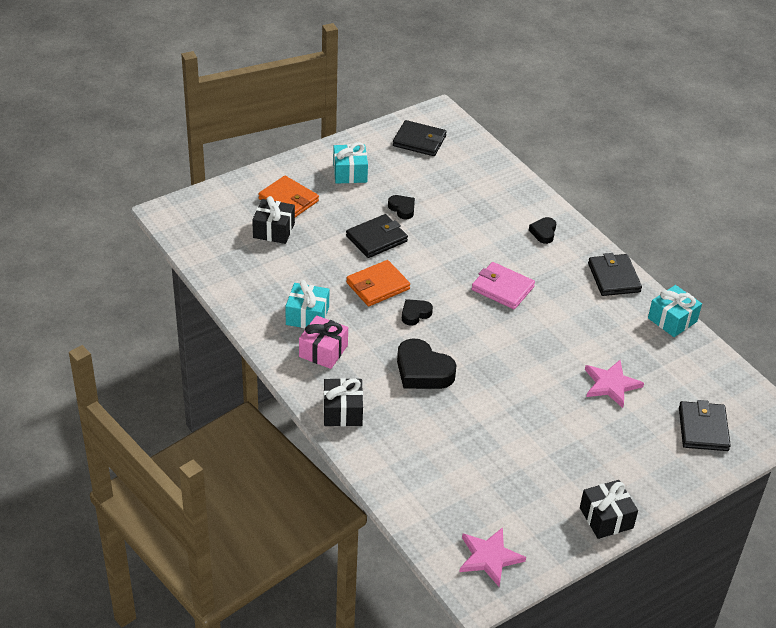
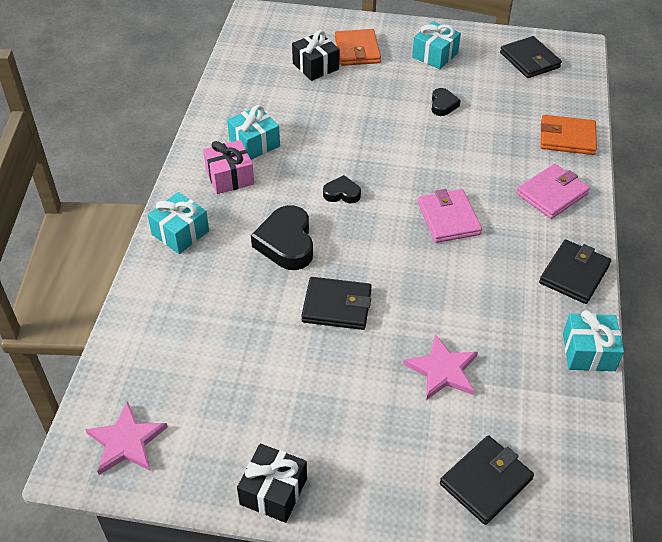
camera: 45 degrees right, 5 degrees up
black gift [323,378,363,426] -> turquoise gift [147,192,209,254]
black wallet [346,214,408,258] -> black wallet moved to [301,277,372,330]
orange wallet [346,260,410,306] -> orange wallet moved to [540,115,597,155]
black heart [529,217,556,244] -> pink wallet [516,164,590,219]

